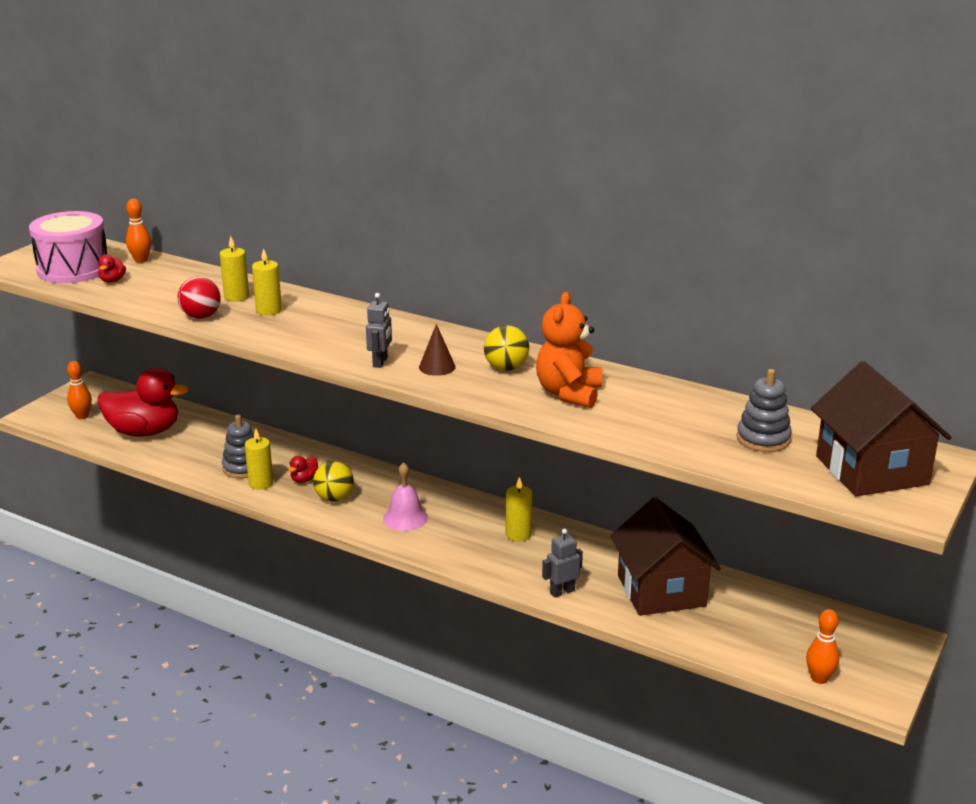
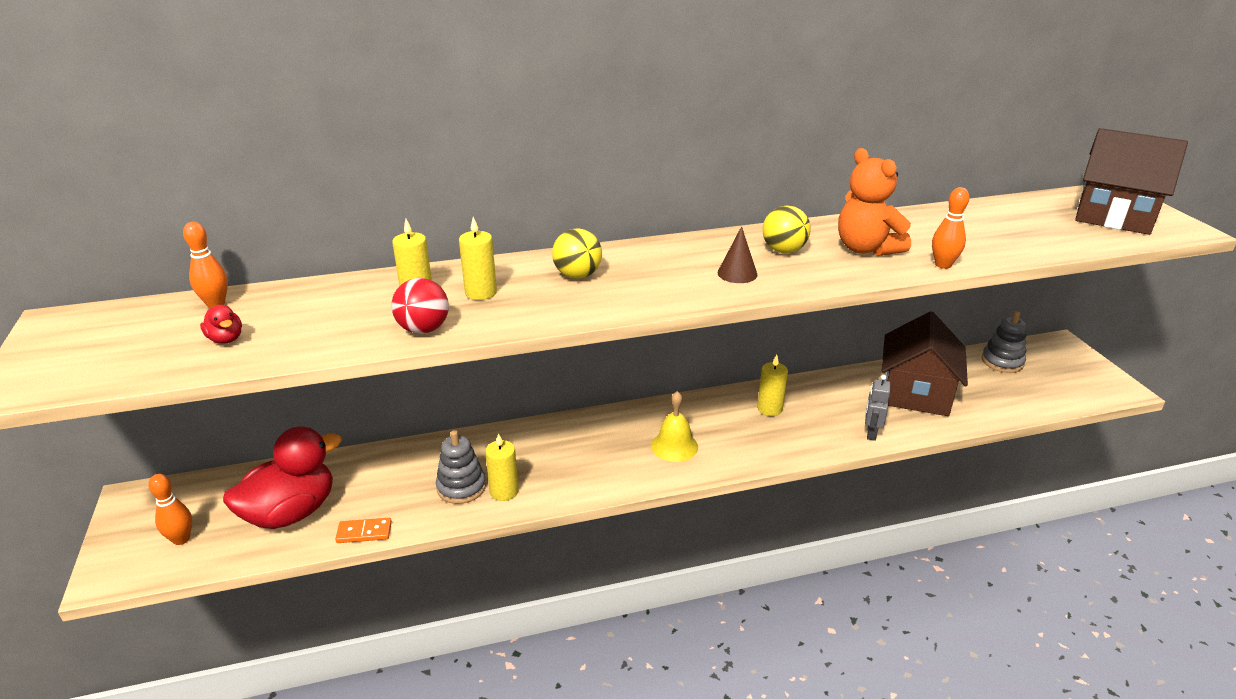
camera: 45 degrees left, 5 degrees up
pink drum [29,211,107,283] -> none
red duck [288,456,318,483] -> none
yellow ball [313,461,354,502] -> yellow ball moved to [552,228,602,279]
grey robot [366,293,392,368] -> none
pink bell [383,462,428,531] -> yellow bell [651,391,698,462]
brown house [610,497,721,616] -> brown house turned 75 degrees clockwise [882,311,968,416]
grey stacking toy [737,369,792,452] -> grey stacking toy moved to [982,311,1027,373]
orange bowling pin [806,609,839,684] -> orange bowling pin moved to [932,187,969,269]
none -> orange domino [335,518,392,543]

